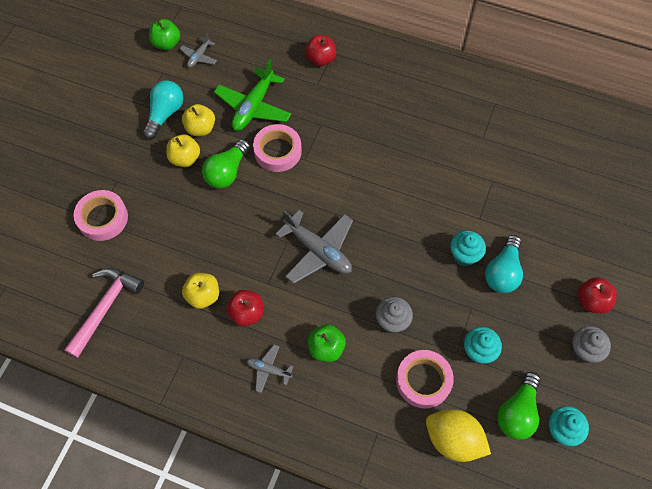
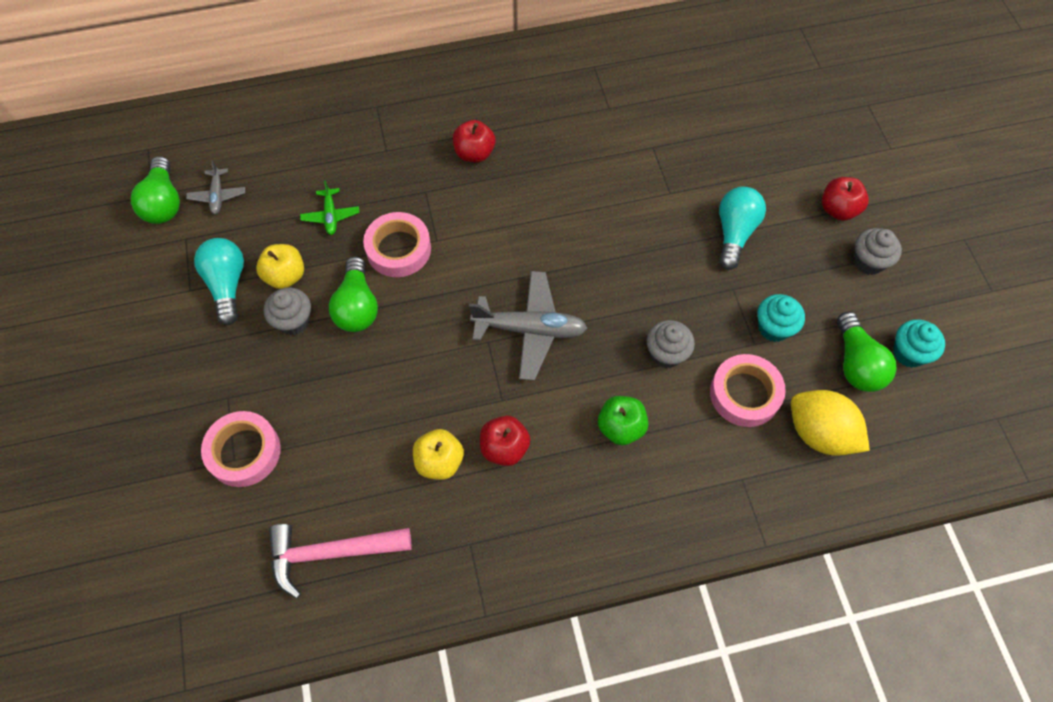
camera: 35 degrees left, 0 degrees up
pink hammer [64,268,144,358] -> pink hammer turned 90 degrees counterclockwise [269,524,412,599]
green apple [149,19,180,50] -> green light bulb [131,156,180,224]
yellow apple [166,134,200,167] -> grey cupcake [264,287,311,335]
green plane [214,59,291,131] -> green plane [300,180,360,235], size x0.52
grey plane [247,345,294,393] -> none
red apple [305,35,336,66] -> red apple moved to [453,120,496,163]
yellow lemon [426,409,491,462] -> yellow lemon turned 45 degrees clockwise [791,390,870,456]
turquoise cupcake [450,231,486,266] -> none
turquoise light bulb [485,235,523,293] -> turquoise light bulb turned 150 degrees counterclockwise [719,187,766,270]

